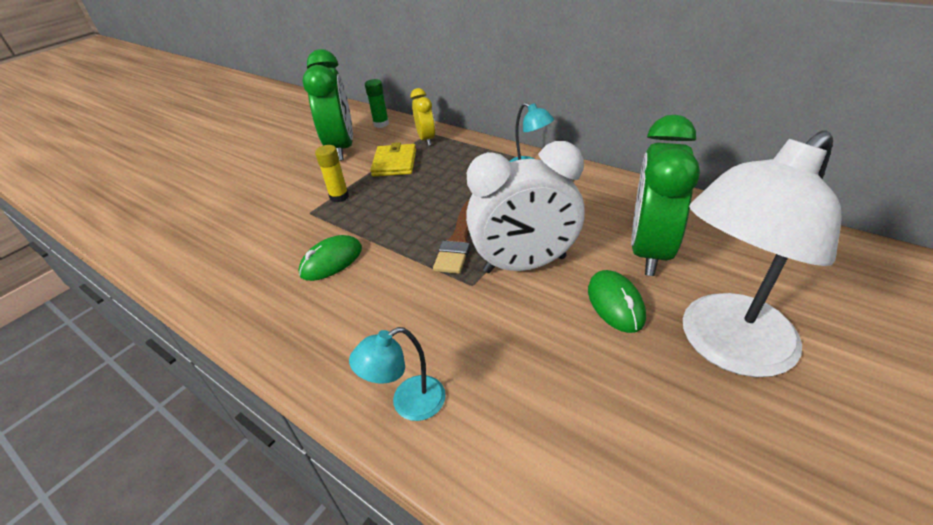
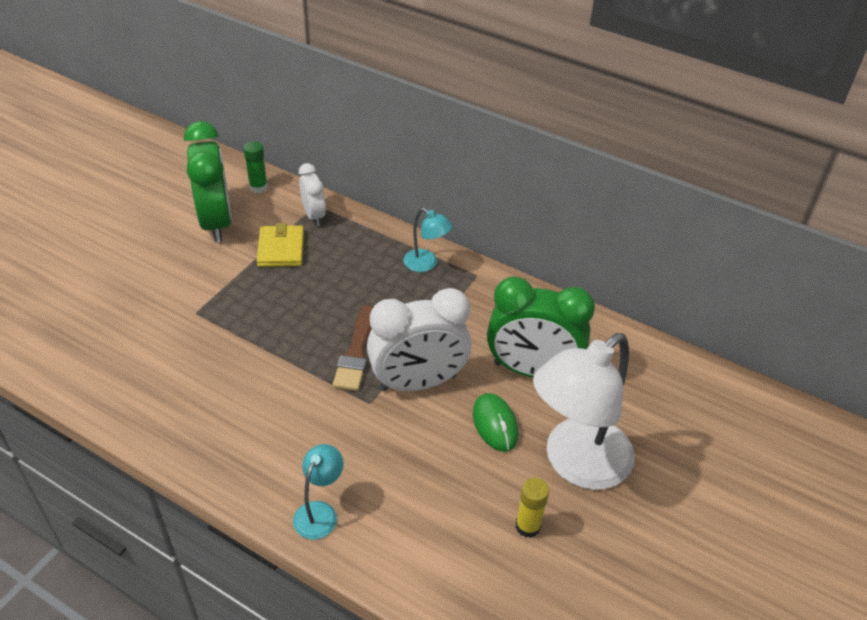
camera: 10 degrees left, 5 degrees up
green mouse [299,235,362,281] -> none
yellow glue stick [315,145,349,203] -> yellow glue stick moved to [516,478,549,538]
turquoise lamp [349,327,446,421] -> turquoise lamp turned 150 degrees clockwise [293,444,344,540]
yellow clock [411,88,435,146] -> white clock [299,163,326,226]
green clock [631,115,700,276] -> green clock turned 90 degrees counterclockwise [487,276,595,378]

